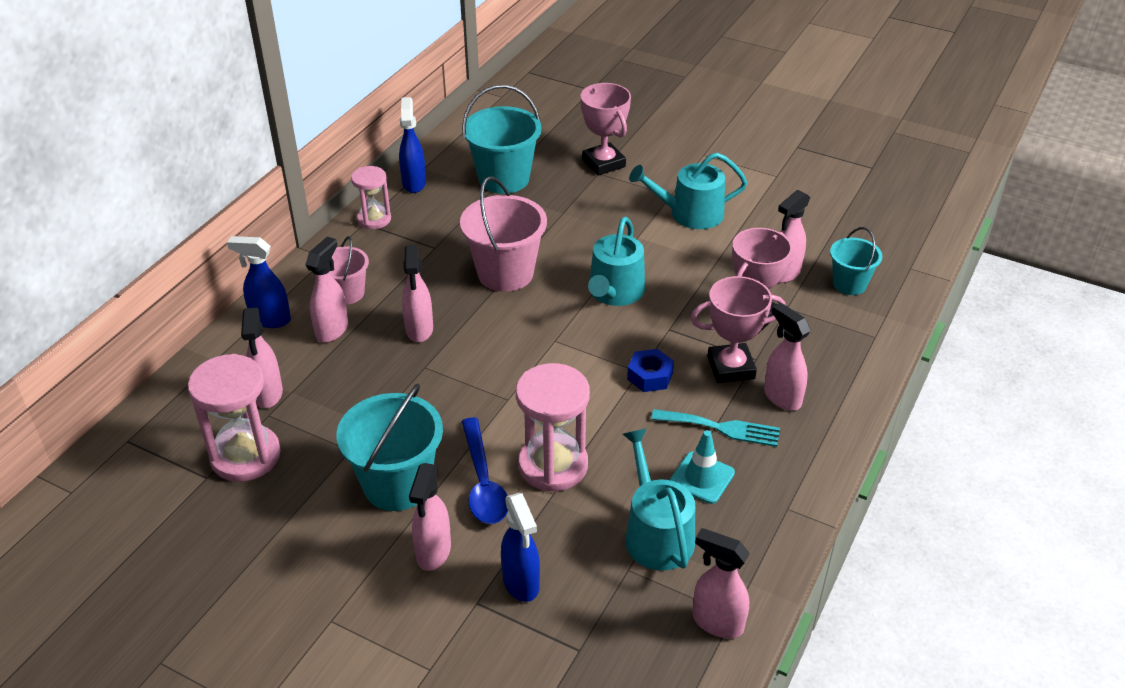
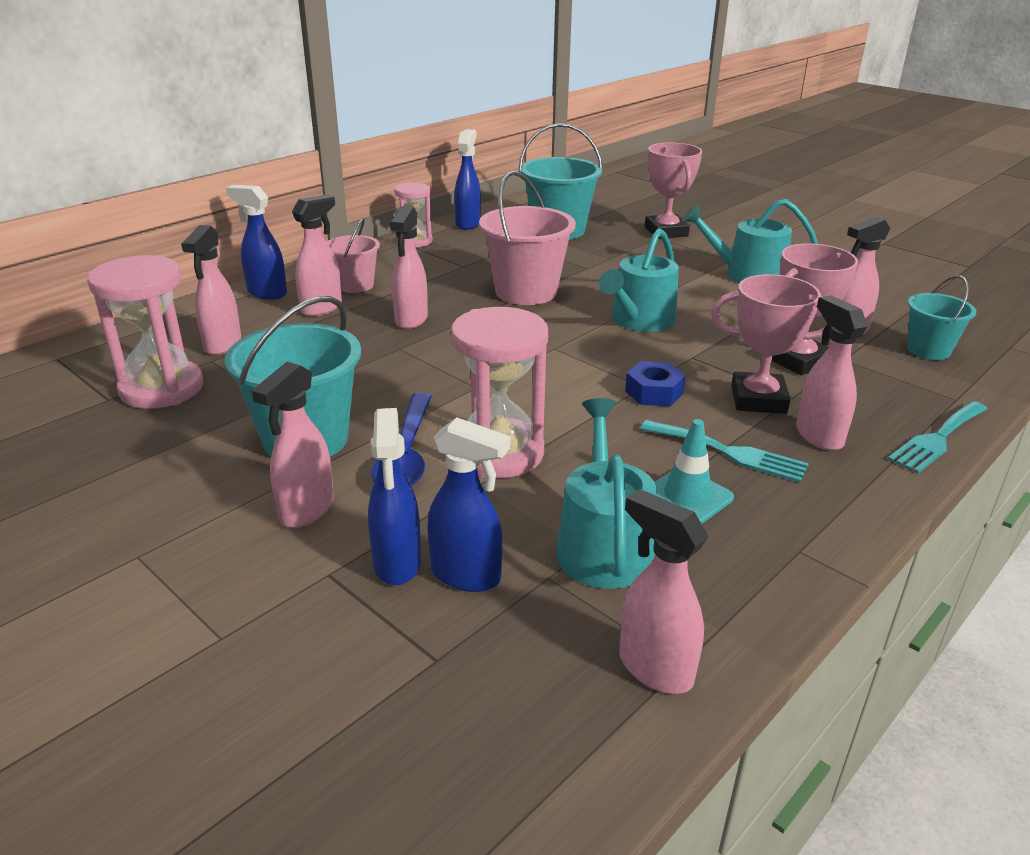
camera: 15 degrees right, 10 degrees down
none -> blue spray bottle [428,417,511,592]
none -> turquoise fork [887,401,987,473]

